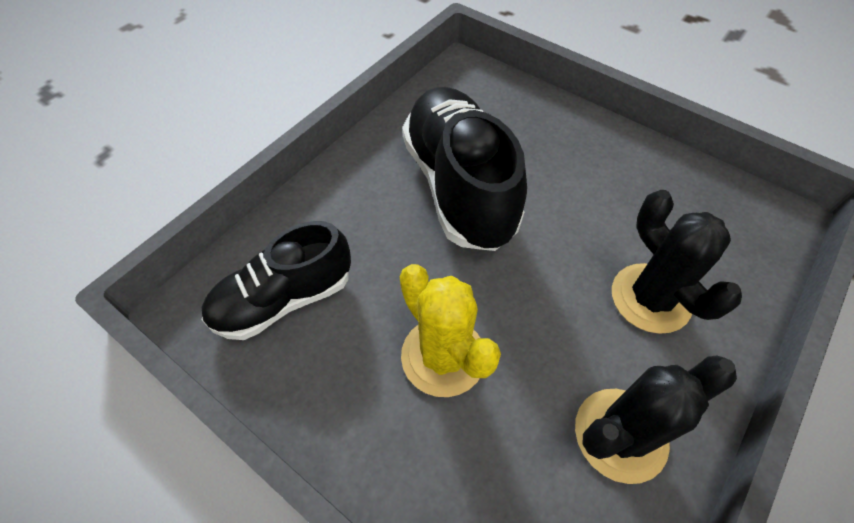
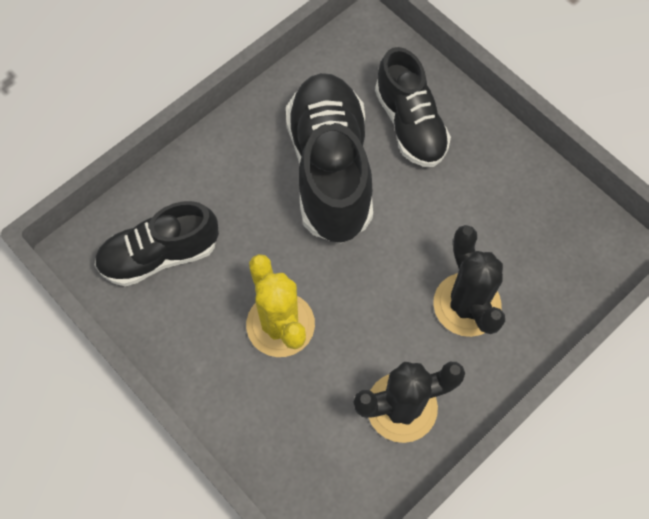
camera: 10 degrees right, 10 degrees up
none -> black shoe [375,47,451,167]

